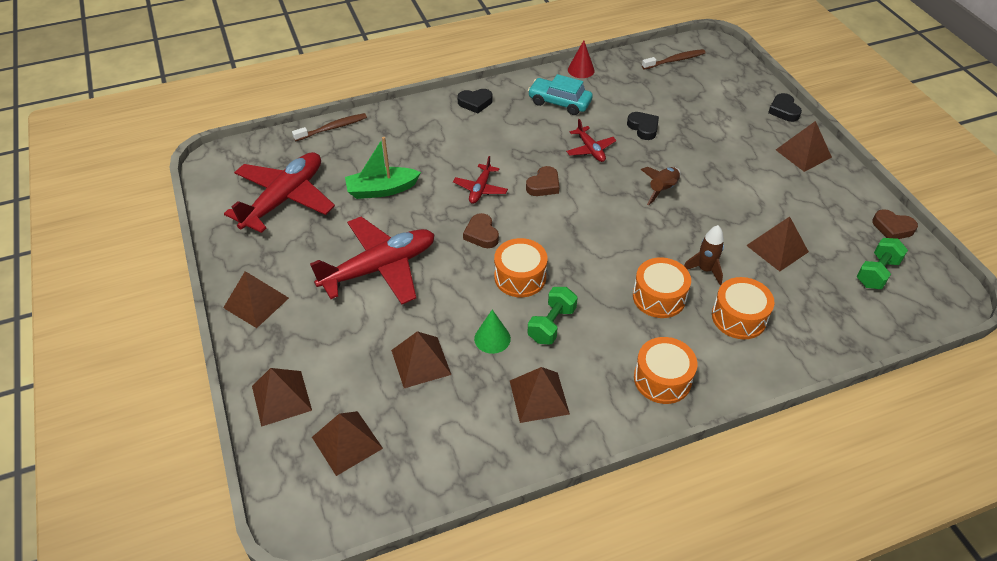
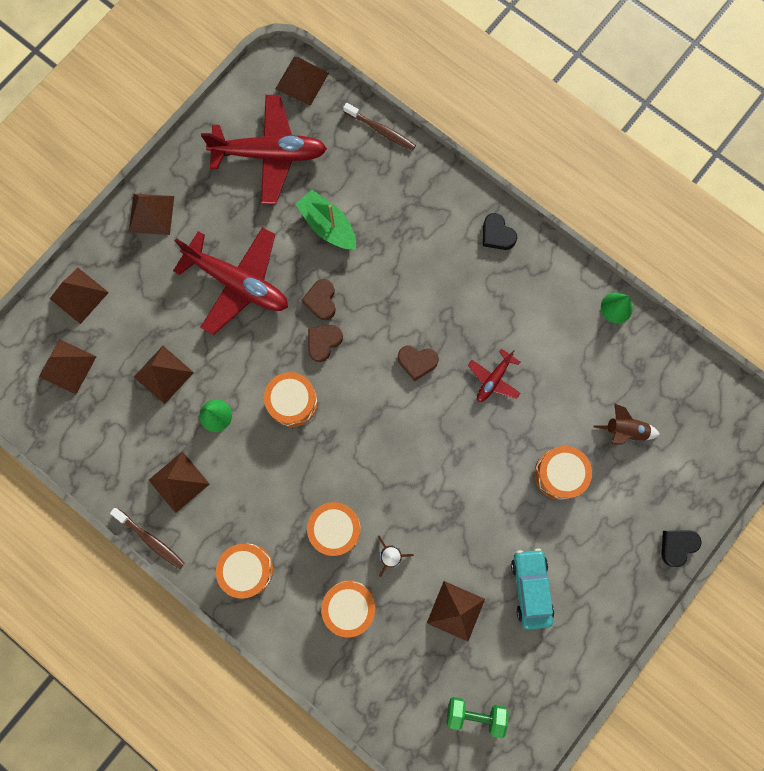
camera: 60 degrees right, 30 degrees up
red plane [453,156,508,204] -> none
green dumbbell [527,287,578,344] -> none
turquoise car [528,74,593,115] -> turquoise car moved to [511,548,554,630]
red cone [568,40,595,78] -> green cone [601,292,633,323]
black heart [627,112,659,140] -> none
brown rocket [640,167,681,206] -> brown rocket moved to [593,404,660,445]
brown toothbrush [642,49,705,70] -> brown toothbrush moved to [110,508,184,569]
brown pyramid [776,121,832,172] -> brown pyramid moved to [275,57,329,106]
brown heart [872,209,918,239] -> brown heart moved to [302,279,336,320]
none -> orange drum [534,446,592,500]

